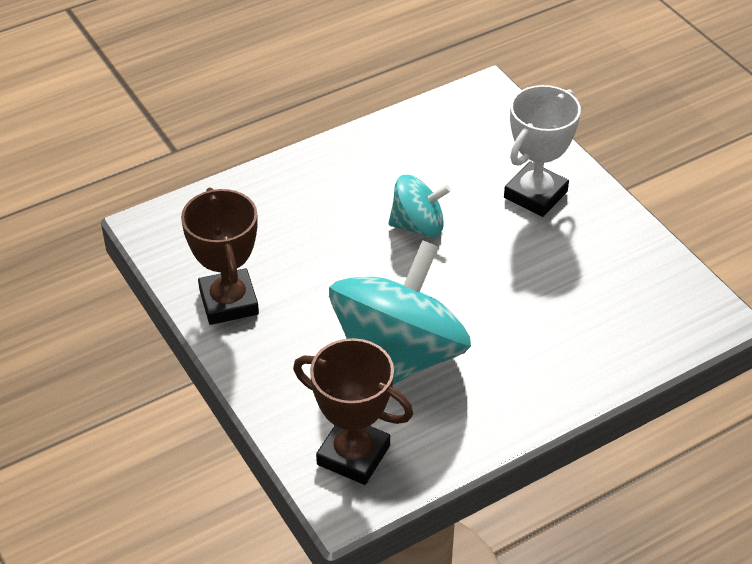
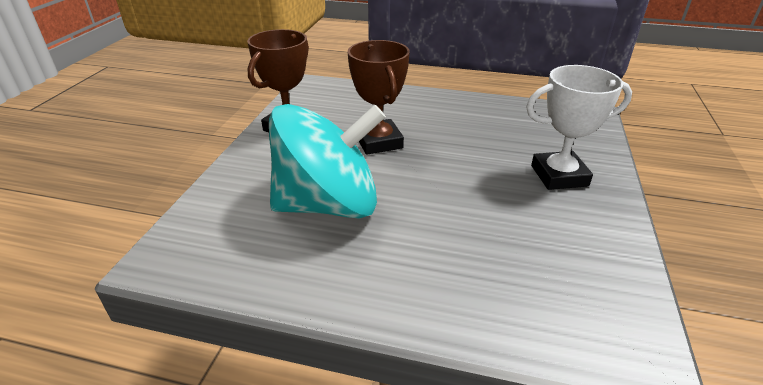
camera: 45 degrees right, 10 degrees down
brown trophy [293,338,413,485] -> brown trophy moved to [348,40,410,155]
turquoise spinning top [389,175,451,238] -> none

